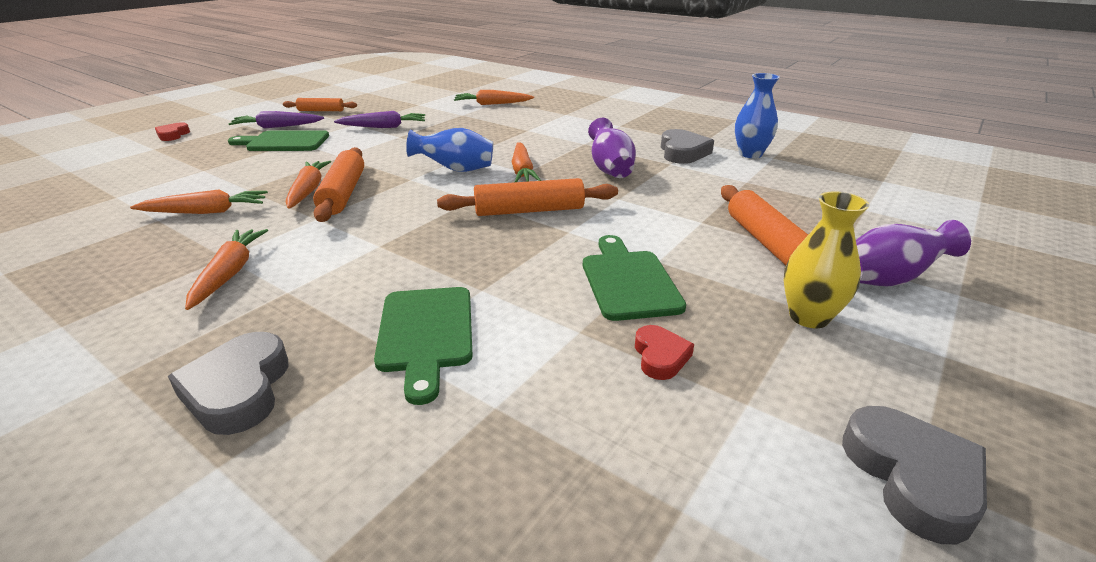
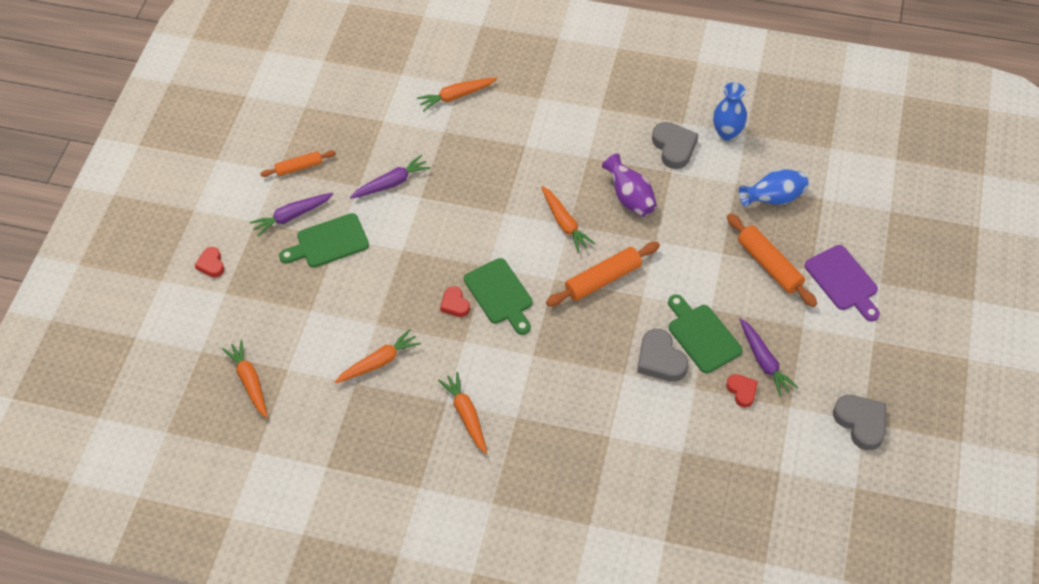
camera: 20 degrees left, 25 degrees up
grey heart [168,332,288,435] -> grey heart moved to [637,329,688,382]
orange carrot [286,161,331,209] -> orange carrot moved to [222,340,268,418]
orange rolling pin [313,147,364,222] -> red heart [440,286,470,317]
green cutting board [374,287,473,405] -> green cutting board moved to [464,258,532,335]
blue vase [406,128,493,172] -> blue vase moved to [739,169,809,207]
yellow vase [784,191,869,328] -> none
purple vase [856,220,971,287] -> purple cutting board [805,245,880,321]
none -> purple carrot [739,318,798,397]

